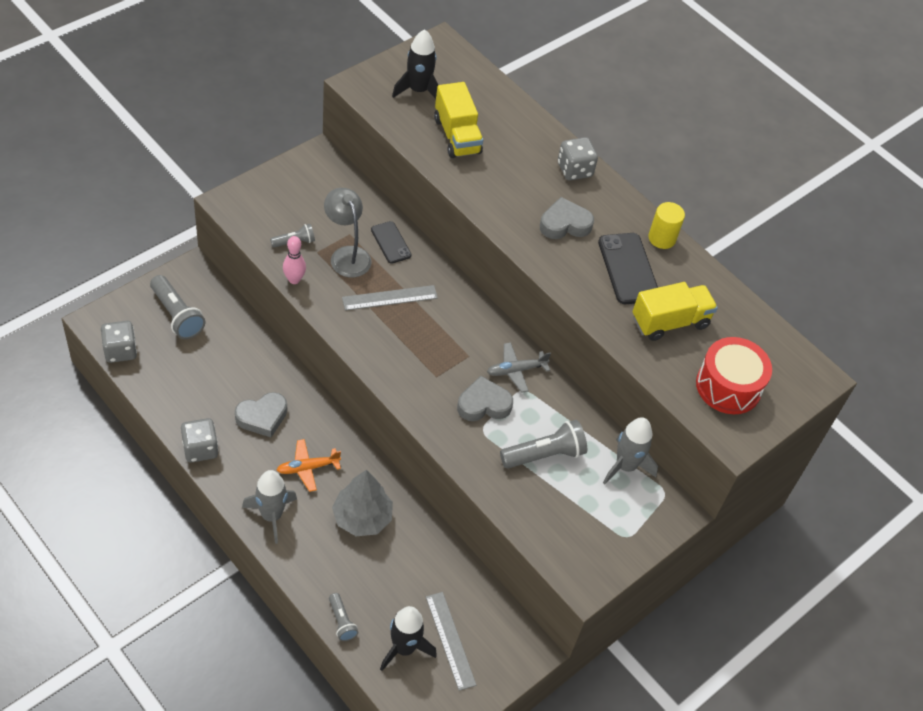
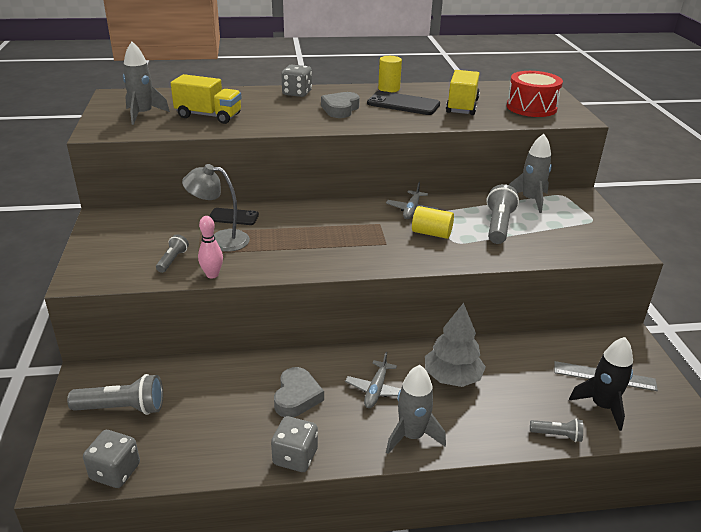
camera: 50 degrees left, 20 degrees down
orange plane [277,439,341,492] -> grey plane [345,352,401,408]
grey ruler [342,285,438,311] -> none
black rocket [392,29,438,99] -> grey rocket [123,42,170,125]
grey heart [457,376,513,421] -> yellow cylinder [412,206,454,239]

